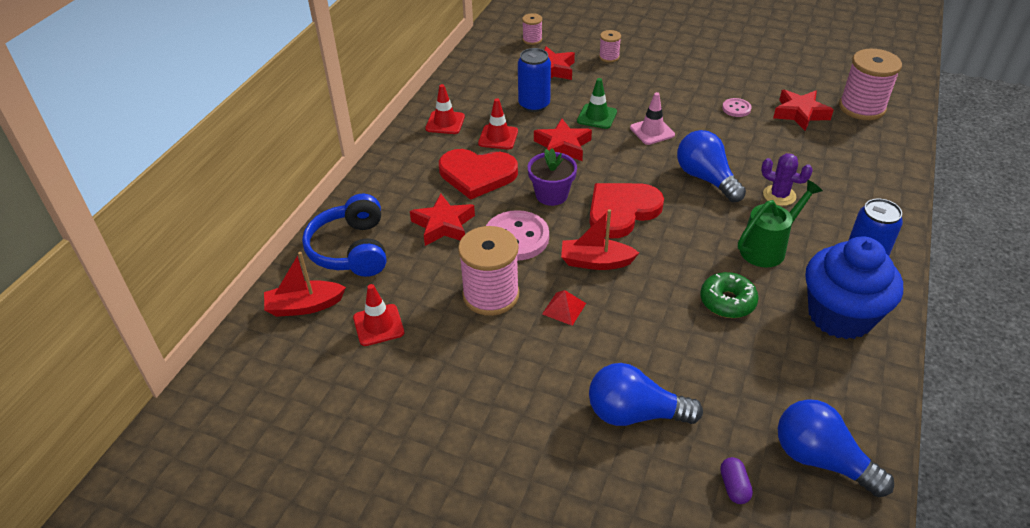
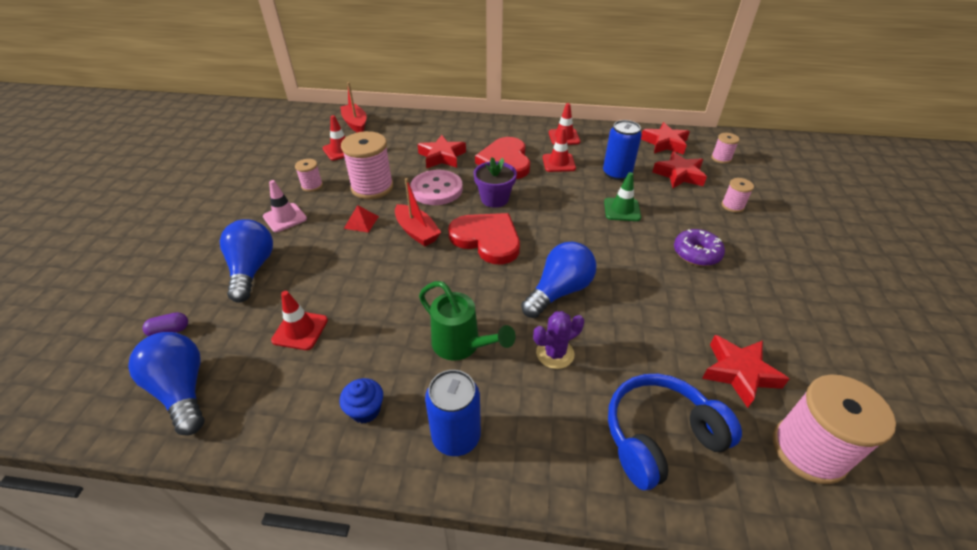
camera: 75 degrees right, 0 degrees up
blue headphones [302,194,386,277] -> blue headphones moved to [608,374,742,490]
red star [534,119,592,161] -> red star moved to [641,122,690,155]
red boat [561,209,639,270] -> red boat turned 150 degrees clockwise [395,178,441,246]
pink traffic cone [630,92,675,145] -> pink traffic cone moved to [263,180,307,232]
green donut [700,272,759,318] -> none
pink button [722,98,751,117] -> none
purple cactus [761,153,813,206] -> purple cactus turned 45 degrees clockwise [533,311,584,369]
blue light bulb [778,399,894,497] -> blue light bulb turned 60 degrees counterclockwise [128,332,204,435]
blue cupcake [806,236,903,339] -> blue cupcake [339,378,383,423], size x0.42
none -> red traffic cone [271,291,328,350]
none -> pink spool [295,159,323,192]
none -> purple donut [674,229,725,266]

